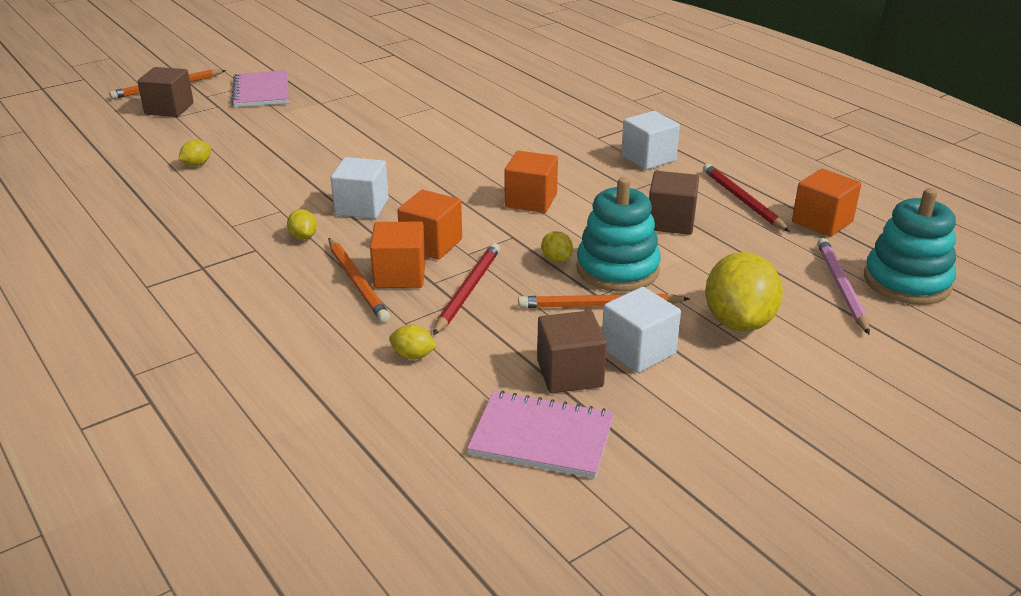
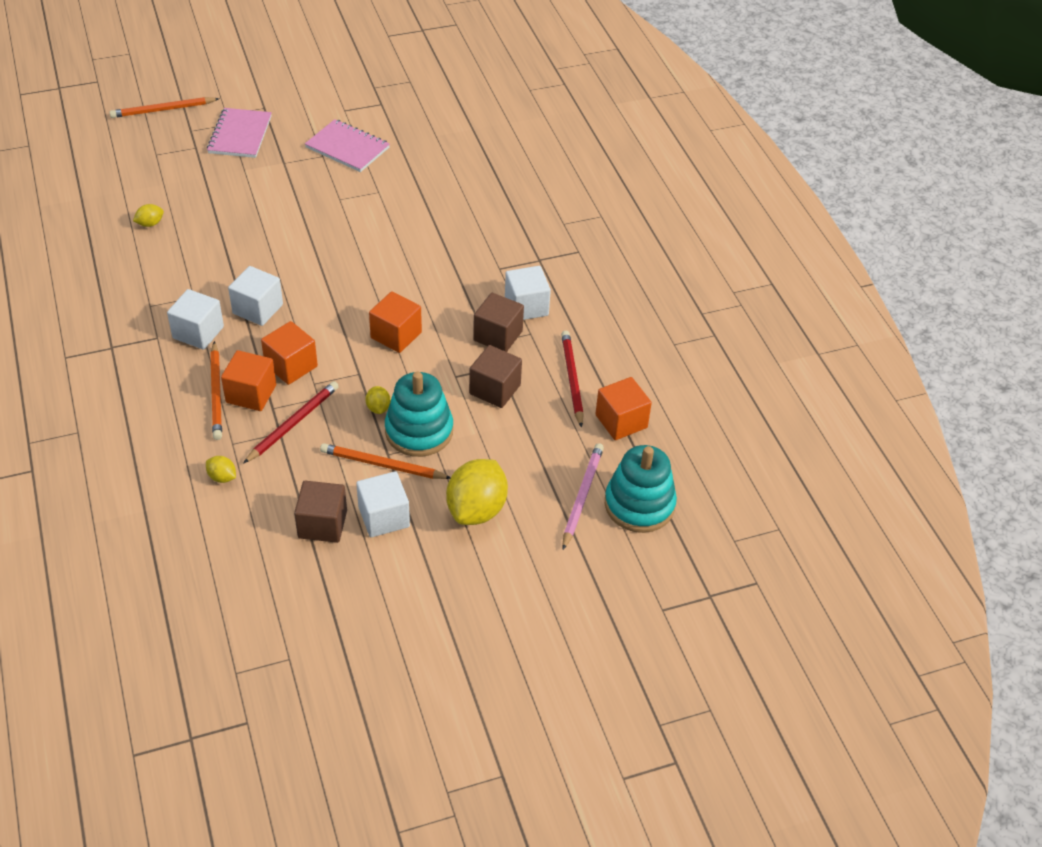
camera: 15 degrees right, 15 degrees up
brown cube [137,67,194,117] -> brown cube moved to [473,293,524,352]
yellow lemon [287,209,317,240] -> white cube [167,289,224,350]
pink notebook [467,391,614,478] -> pink notebook moved to [305,119,390,172]

